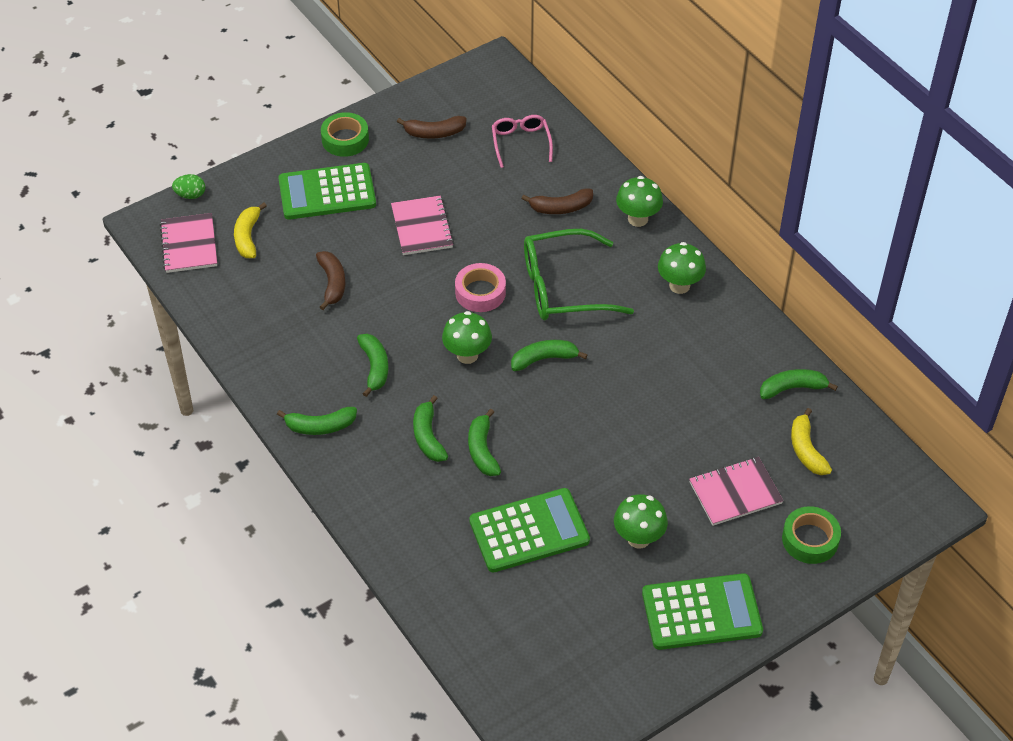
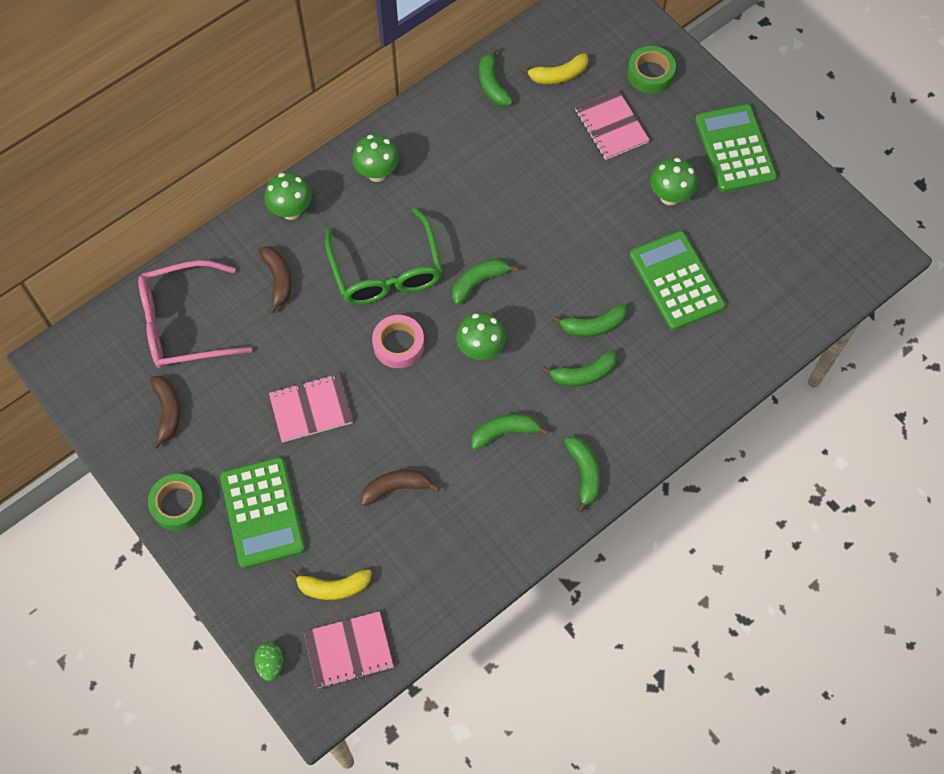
camera: 95 degrees left, 15 degrees up
pink glasses [492,115,553,168] -> pink glasses [138,260,252,368], size x1.75
green banana [511,340,587,371] -> green banana turned 75 degrees clockwise [452,259,518,305]

